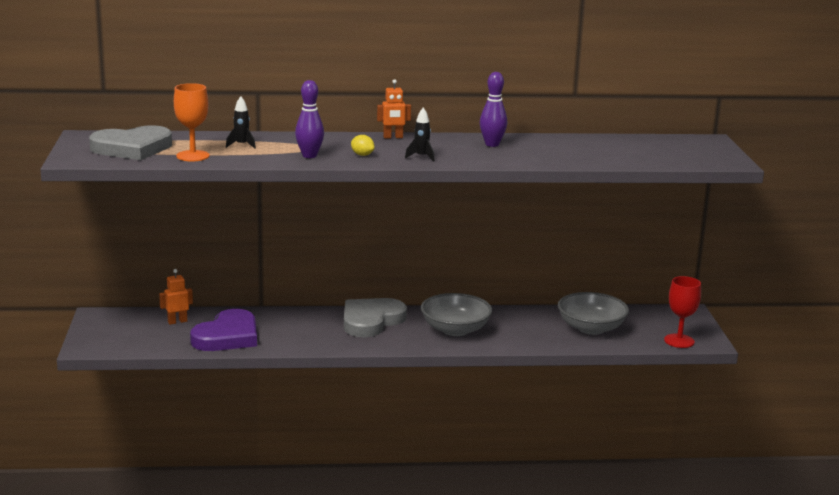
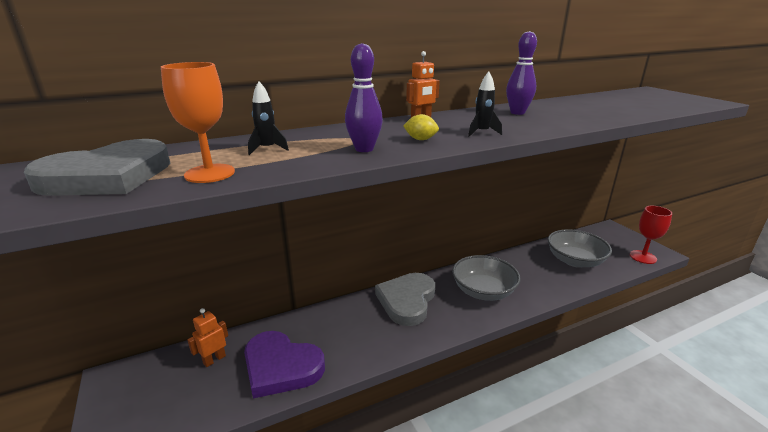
camera: 20 degrees left, 5 degrees up
purple heart [190,309,257,351] -> purple heart turned 105 degrees clockwise [244,331,325,398]

